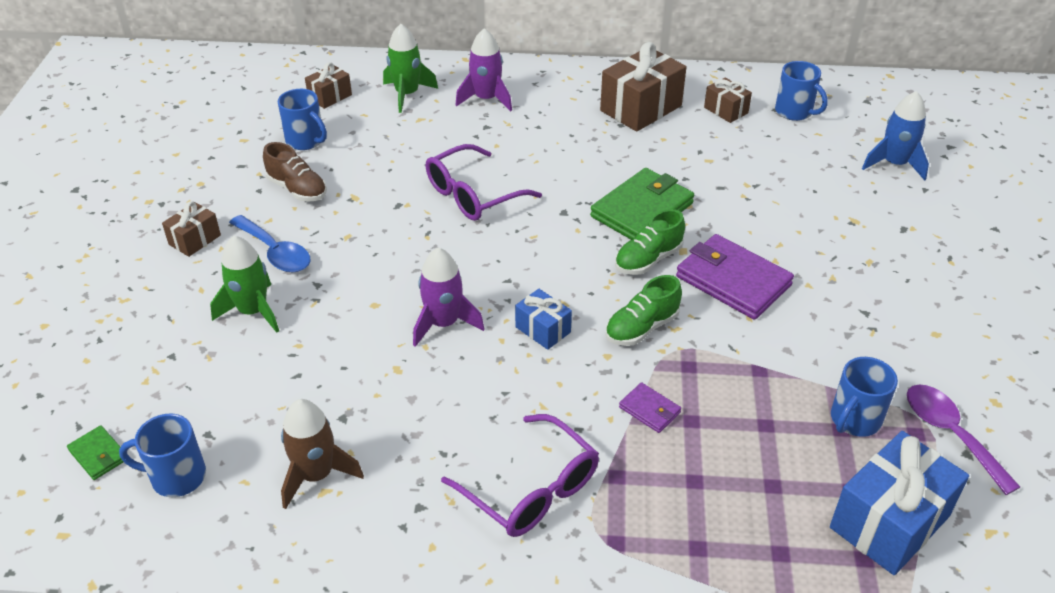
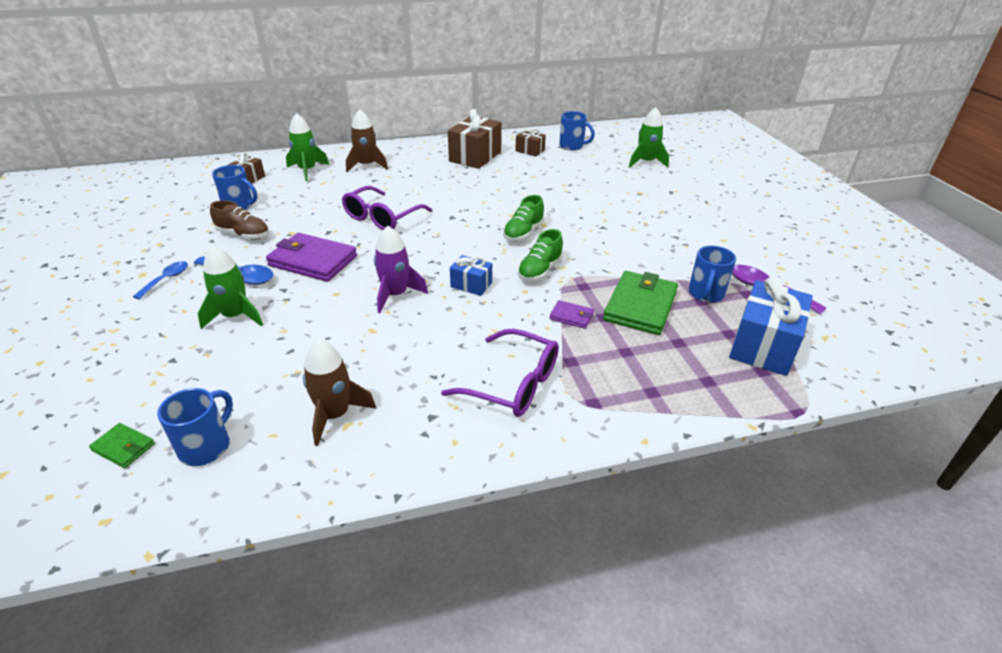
camera: 20 degrees left, 5 degrees down
blue mug [119,413,206,497] -> blue mug turned 135 degrees clockwise [157,388,233,466]
brown gift [162,201,221,257] -> blue spoon [133,261,188,299]
purple rocket [455,28,512,112] -> brown rocket [346,109,388,172]
green wallet [590,168,694,240] -> green wallet moved to [603,271,678,335]
purple wallet [676,234,794,320] -> purple wallet moved to [266,233,357,282]
blue rocket [862,91,929,181] -> green rocket [629,107,669,168]

